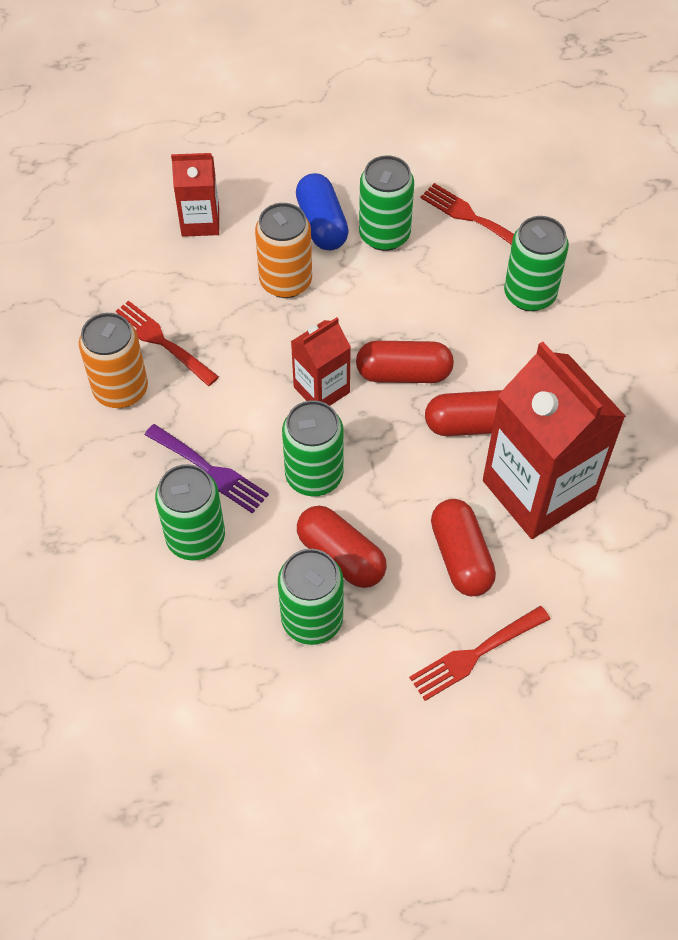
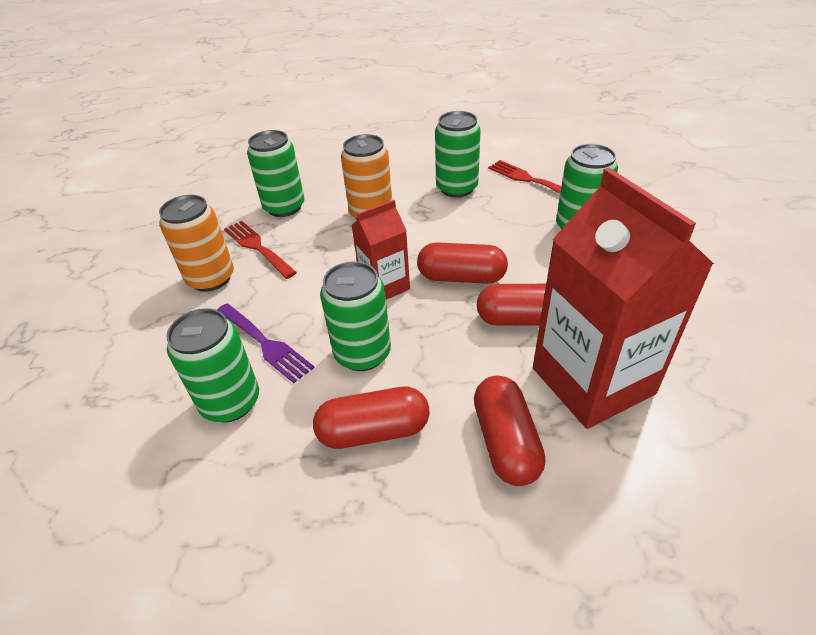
camera: 10 degrees right, 15 degrees down
red carton [171,153,219,237] -> none
green can [278,549,344,645] -> green can moved to [247,130,304,217]
blue capsule [296,173,349,250] -> none
red capsule [297,506,387,588] -> red capsule turned 60 degrees counterclockwise [313,387,430,449]
red fork [409,606,550,701] -> none

